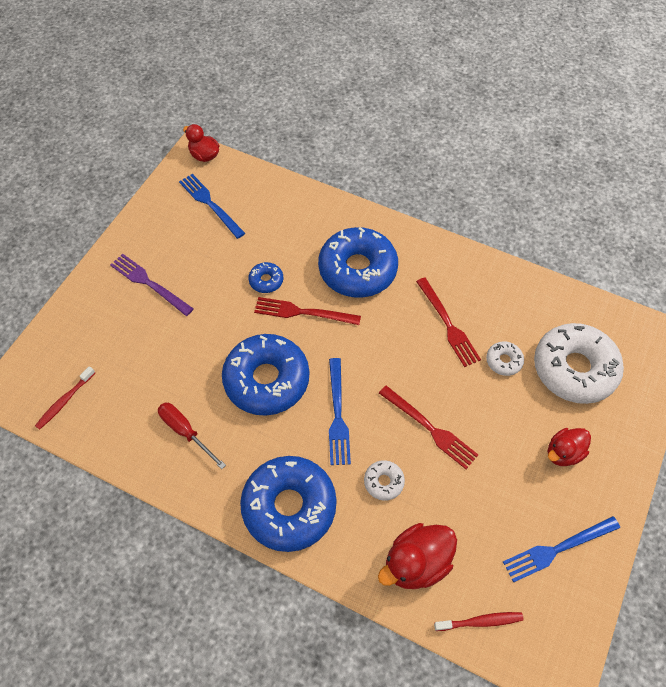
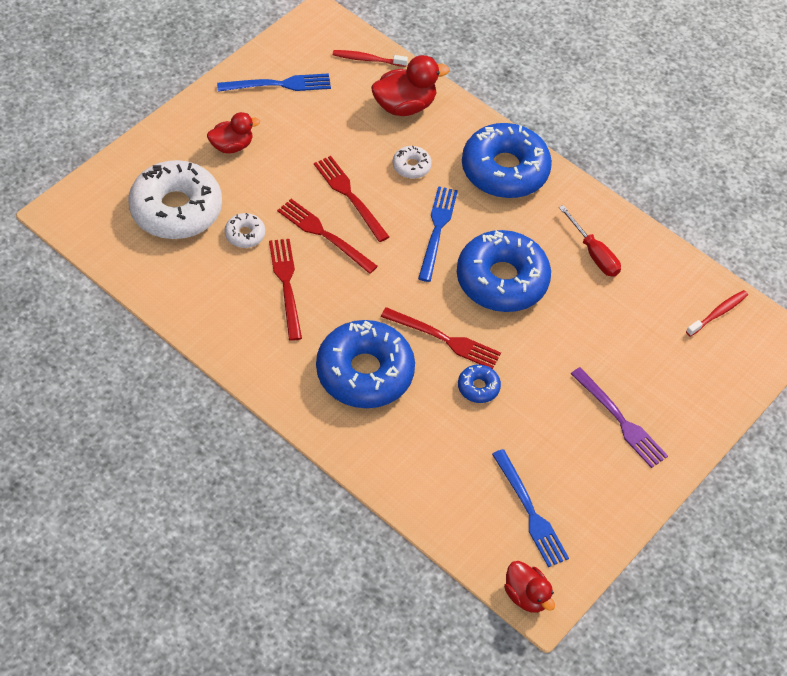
camera: 170 degrees left, 5 degrees down
none -> red fork [277,199,378,274]

